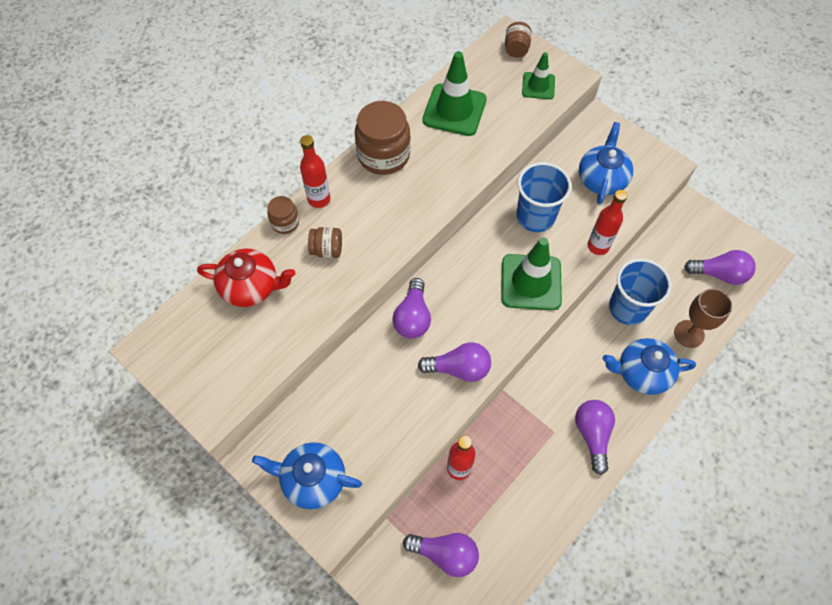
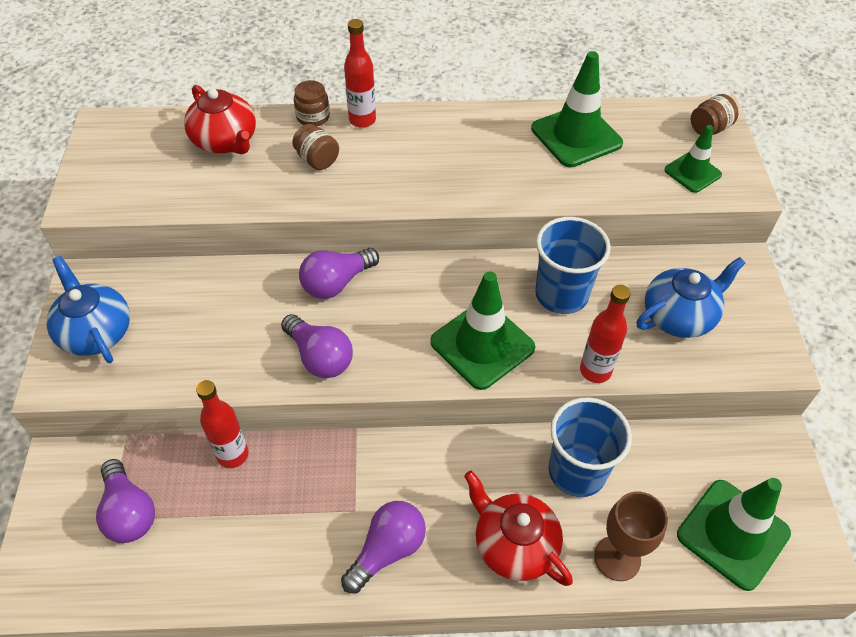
camera: 45 degrees right, 10 degrees down
brown jar [355,101,411,175] -> none
blue teapot [603,338,696,395] -> red teapot [464,470,573,586]
purple light bulb [684,250,756,285] -> green traffic cone [677,478,791,591]

